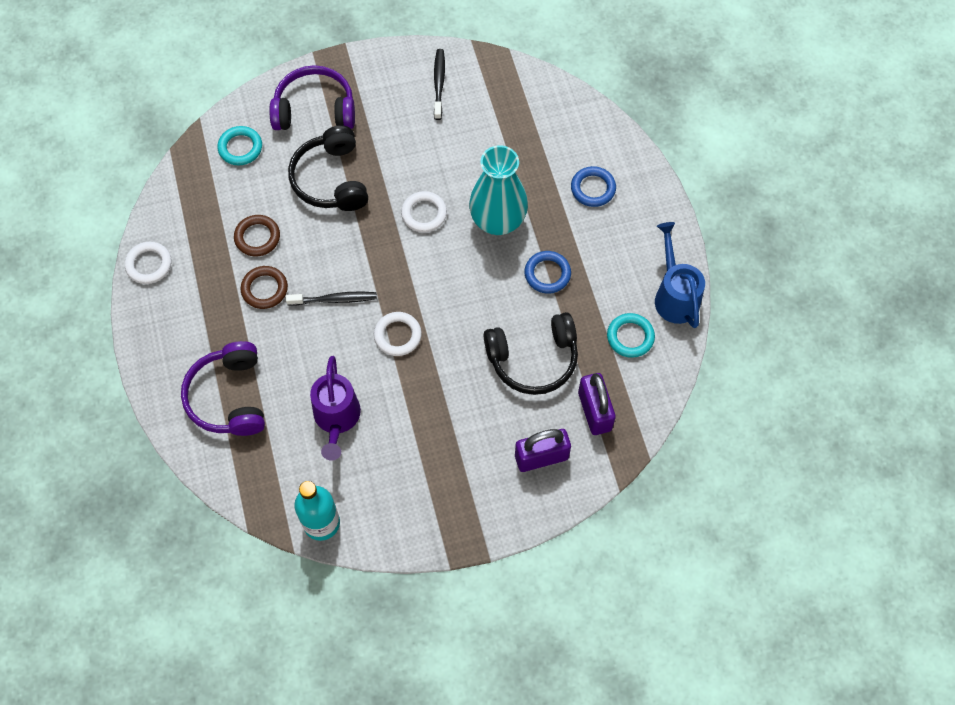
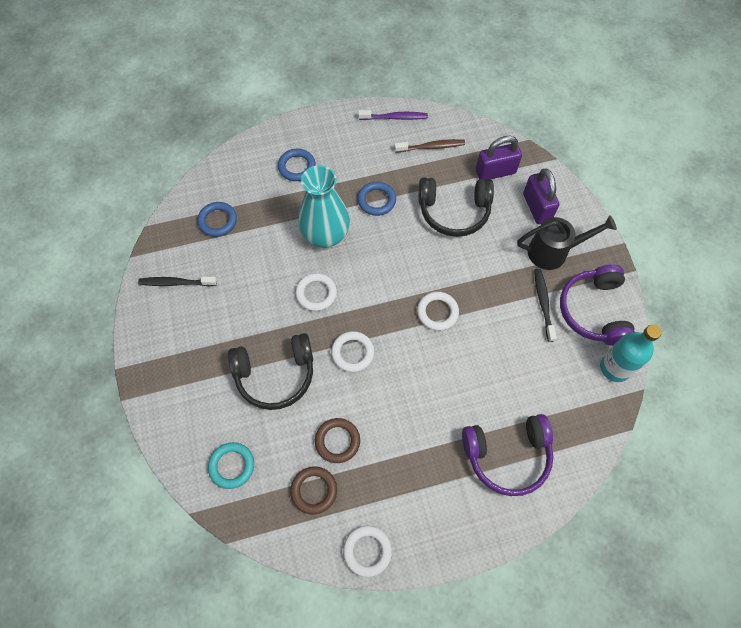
camera: 90 degrees left, 0 degrees up
brown ring [241,266,288,309] -> brown ring moved to [290,466,337,515]
purple headphones [269,65,355,130] -> purple headphones moved to [560,264,635,346]
black toothbrush [286,292,377,306] -> black toothbrush moved to [534,269,557,342]
purple watering can [310,356,361,460] -> none
black headphones [484,312,578,395] -> black headphones turned 105 degrees clockwise [419,177,494,237]
turquoise ring [607,313,655,358] -> brown toothbrush [394,139,465,153]
blue watering can [655,222,705,328] -> purple toothbrush [358,110,428,120]
none -> blue ring [197,202,237,237]
none -> white ring [331,331,374,372]
none -> black watering can [517,215,617,270]

